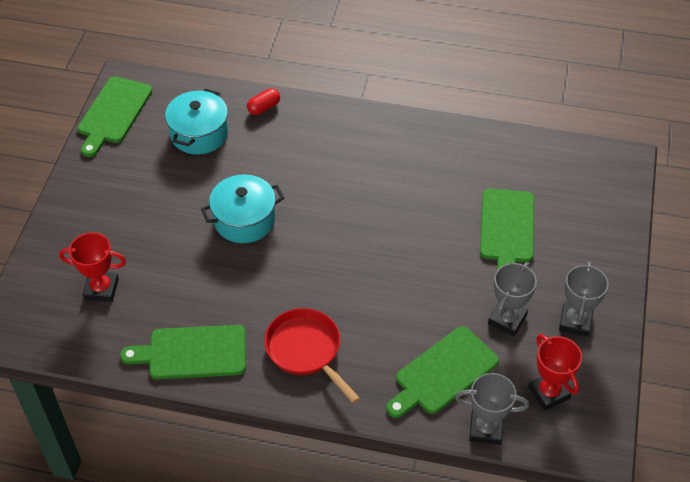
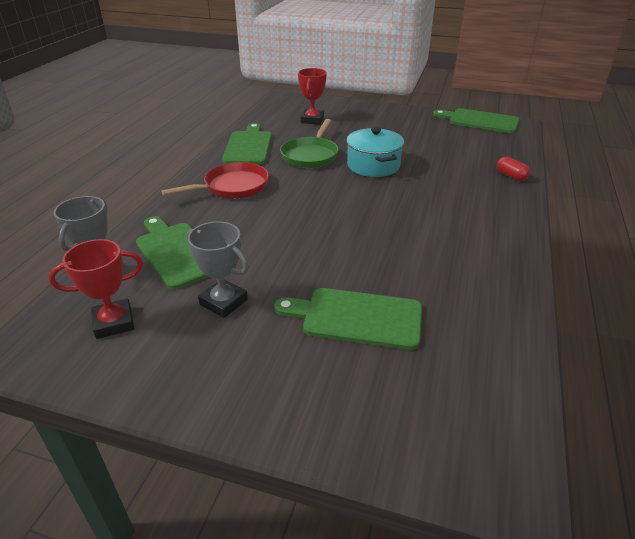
camera: 95 degrees right, 15 degrees down
turquoise pot [165,88,228,155] -> none
grey trophy [559,262,608,337] -> none
none -> green pan [280,119,338,168]

